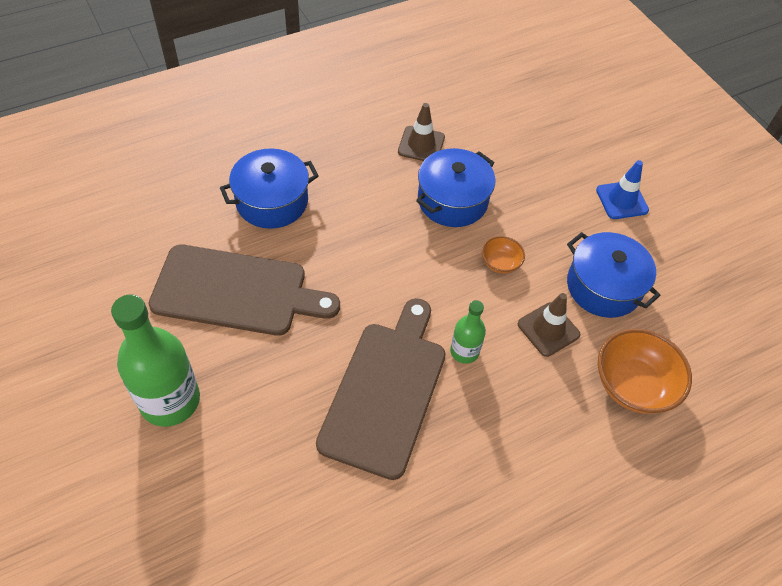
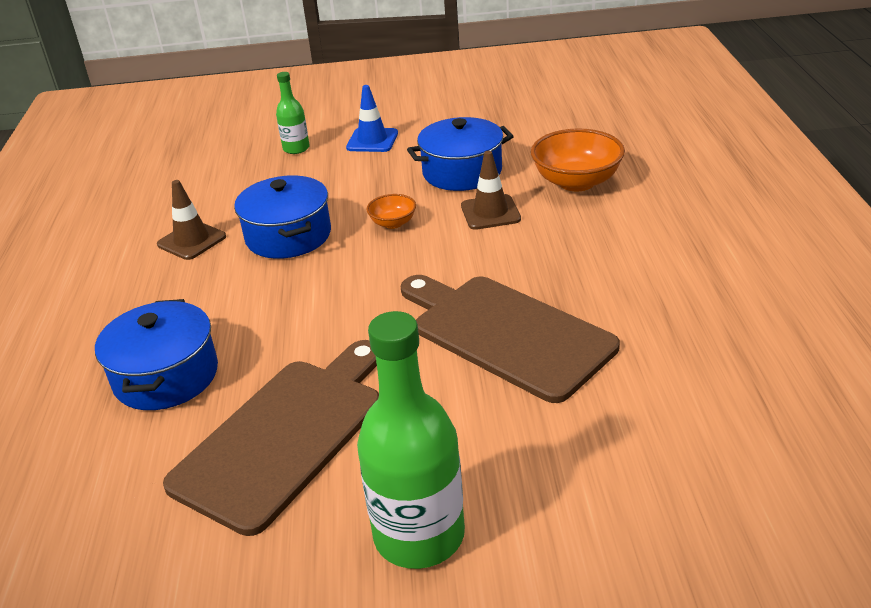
camera: 60 degrees left, 20 degrees down
green bottle [450,300,486,364] -> green bottle moved to [276,72,310,154]

